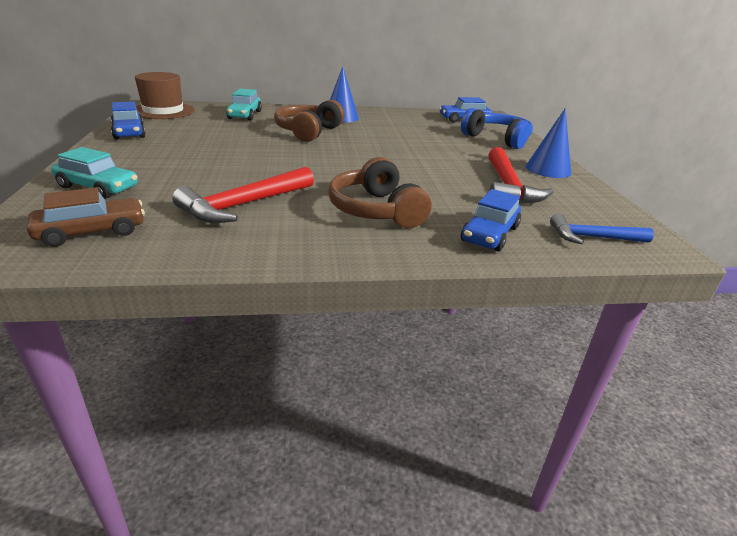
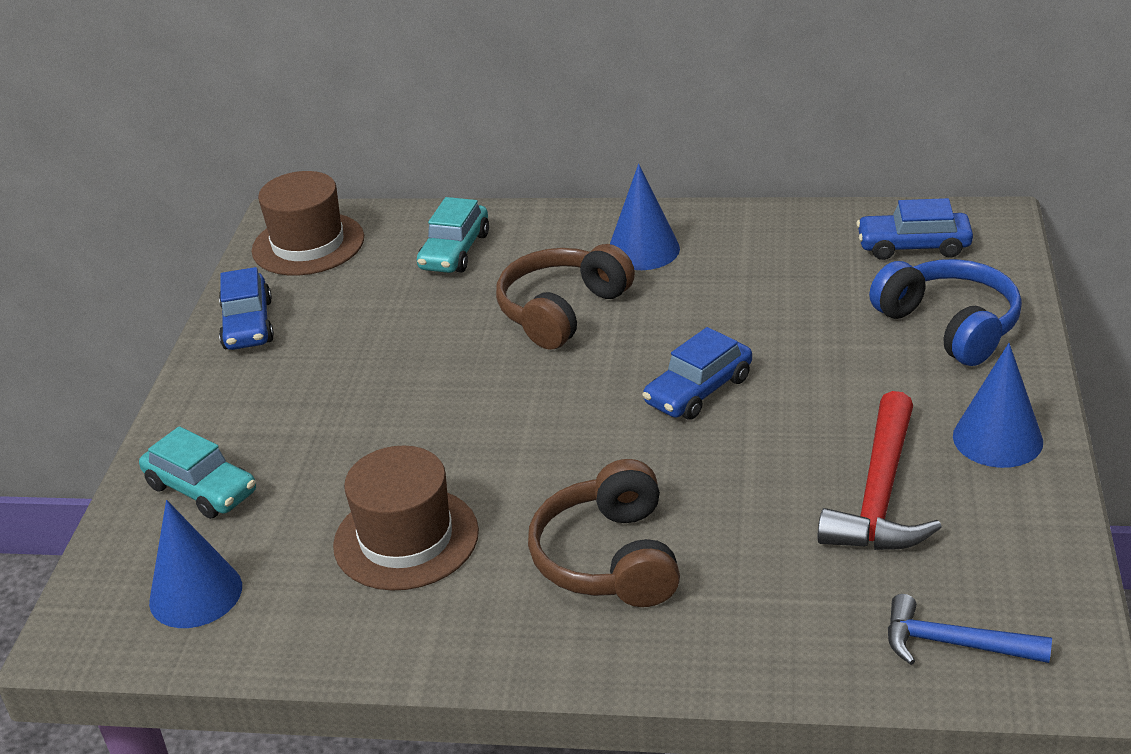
camera: 20 degrees right, 5 degrees up
brown car [27,188,145,247] -> blue cone [149,500,242,628]
red hammer [172,167,314,223] -> brown hat [333,445,479,590]
blue car [461,189,521,252] -> blue car moved to [643,327,752,420]

